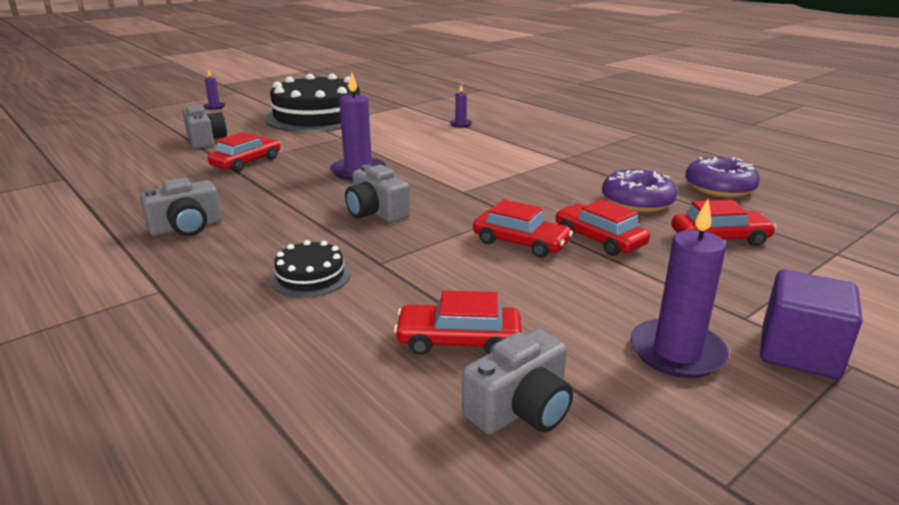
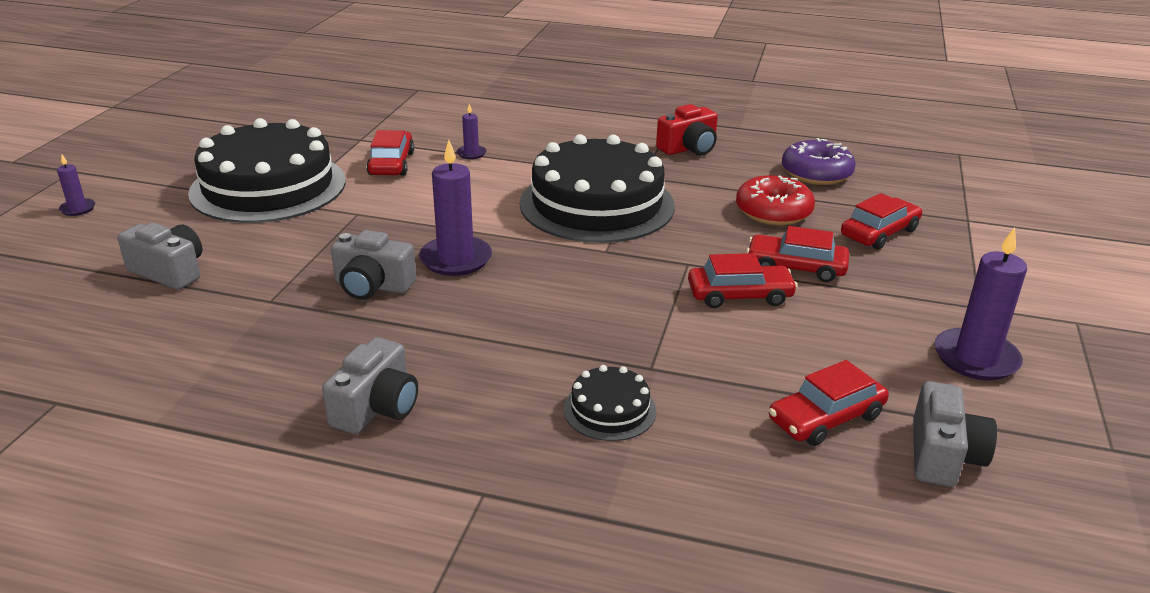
camera: 35 degrees left, 5 degrees up
red car [208,132,280,172] -> red car moved to [367,130,414,176]
grey camera [345,164,410,223] -> grey camera moved to [331,230,416,300]
purple donut [602,169,677,213] -> red donut [736,175,815,225]
purple cube [760,270,863,379] -> none
none -> black cake [520,134,675,243]
none -> red camera [656,104,718,155]

